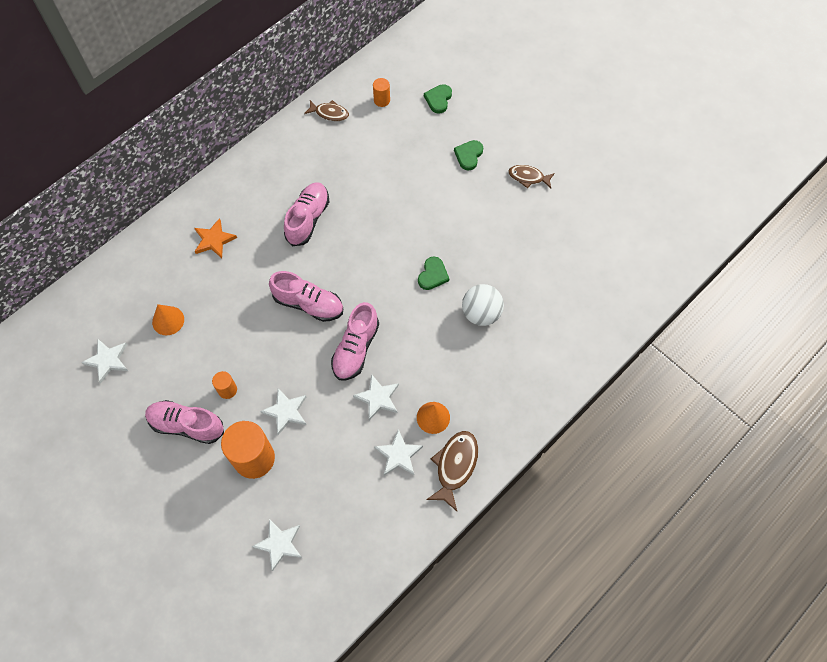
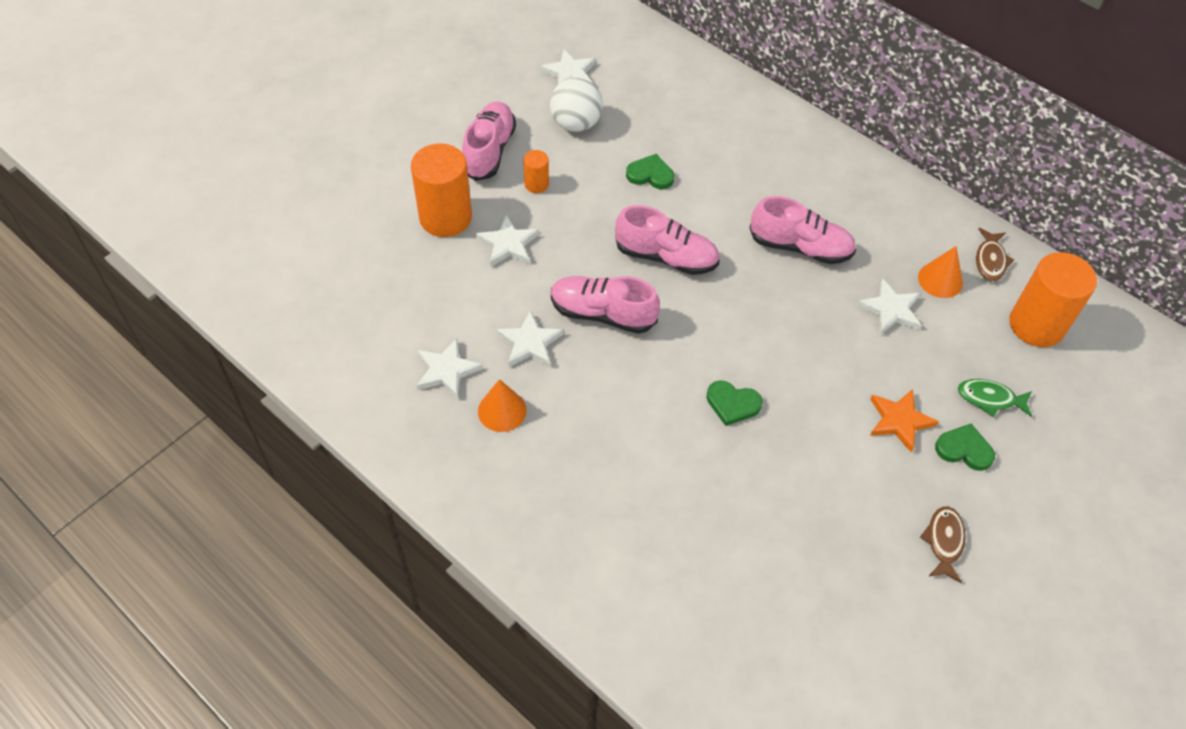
camera: 85 degrees right, 10 degrees down
orange cone [152,304,184,336] -> orange cone moved to [918,246,963,298]
orange star [194,218,237,258] -> orange star moved to [870,389,939,453]
white star [252,519,302,571] -> white star moved to [857,278,921,335]
pink shoe [269,271,343,322] -> pink shoe turned 90 degrees counterclockwise [615,205,720,275]
orange cylinder [373,78,390,107] -> orange cylinder [1009,252,1097,347], size x2.09
green heart [424,84,452,114] -> green heart moved to [626,154,674,189]
brown fish [426,431,478,511] -> none
white ball [462,284,504,326] -> white ball moved to [550,77,603,132]
none -> green fish [958,379,1032,417]

